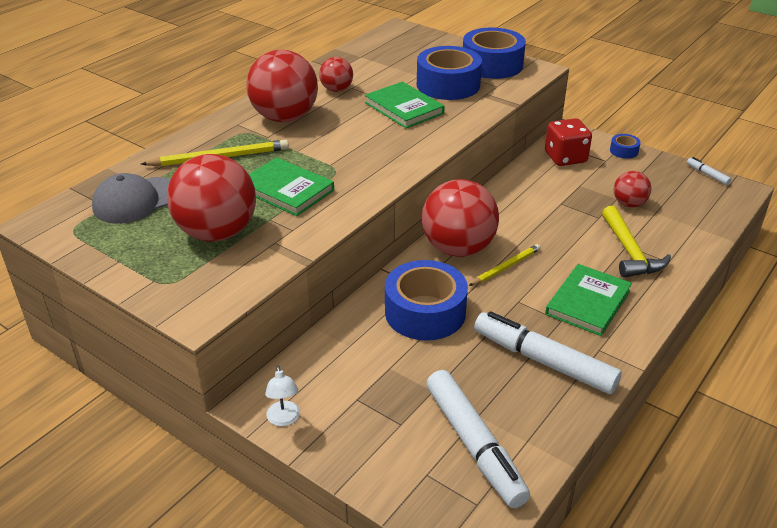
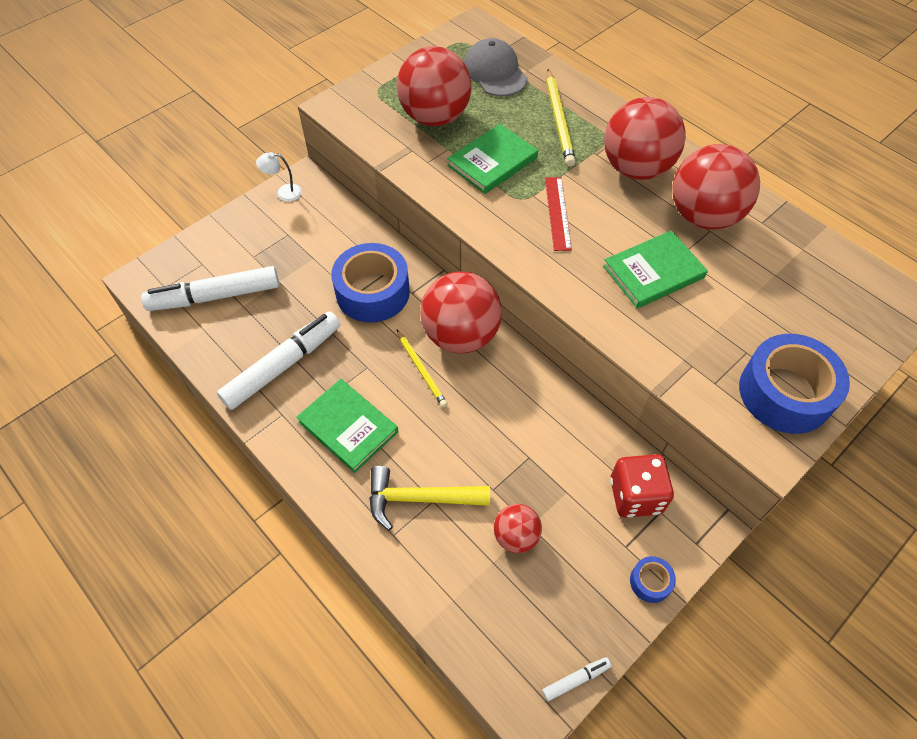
camera: 100 degrees right, 20 degrees up
red ball [319,57,353,92] -> red ball [673,144,760,230], size x1.94
blue tape [417,46,482,100] -> none
none -> red ruler [545,177,572,251]

